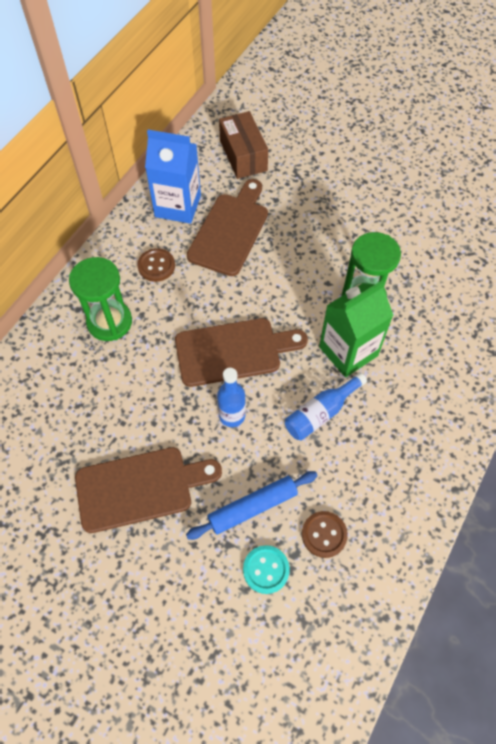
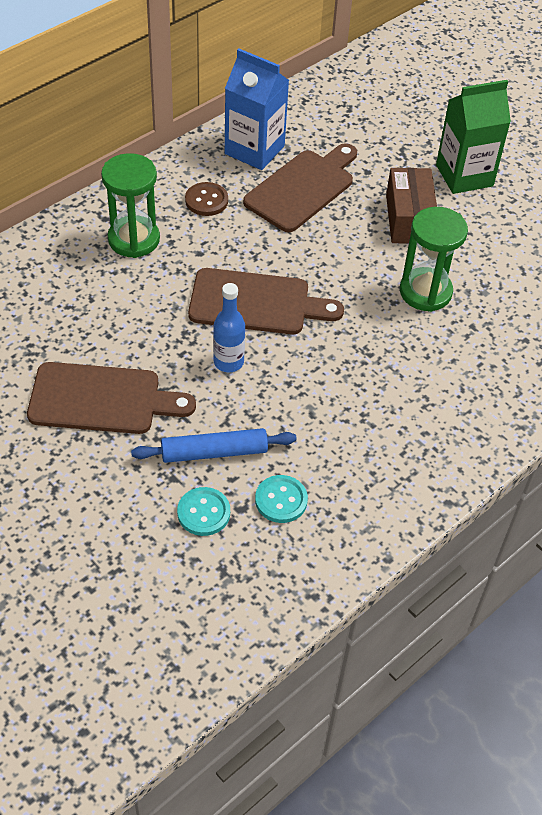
camera: 15 degrees right, 10 degrees down
brown box [219,111,268,179] -> brown box moved to [386,168,437,244]
blue bottle [285,372,367,440] -> none
brown button [302,511,348,558] -> turquoise button [255,475,308,523]
green carton [319,280,394,377] -> green carton moved to [436,80,511,194]

